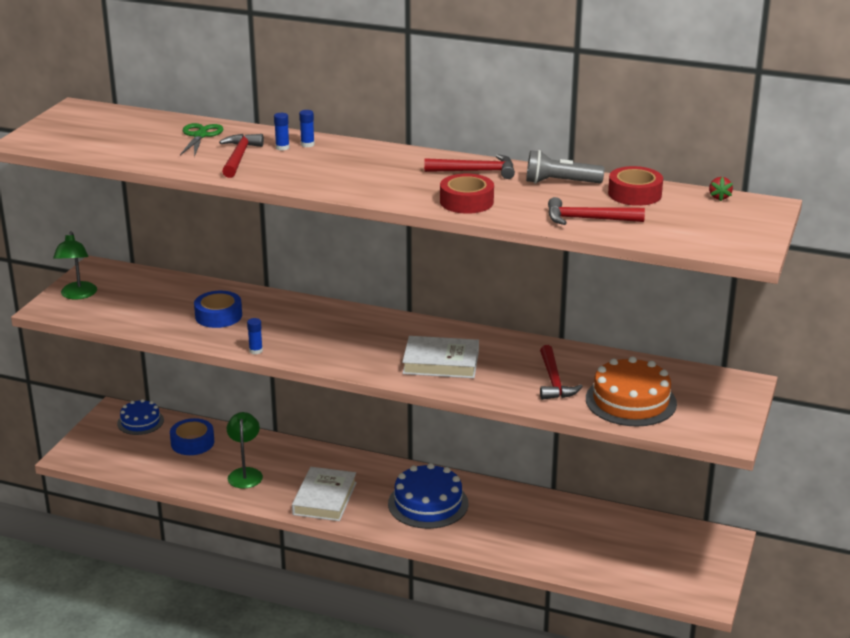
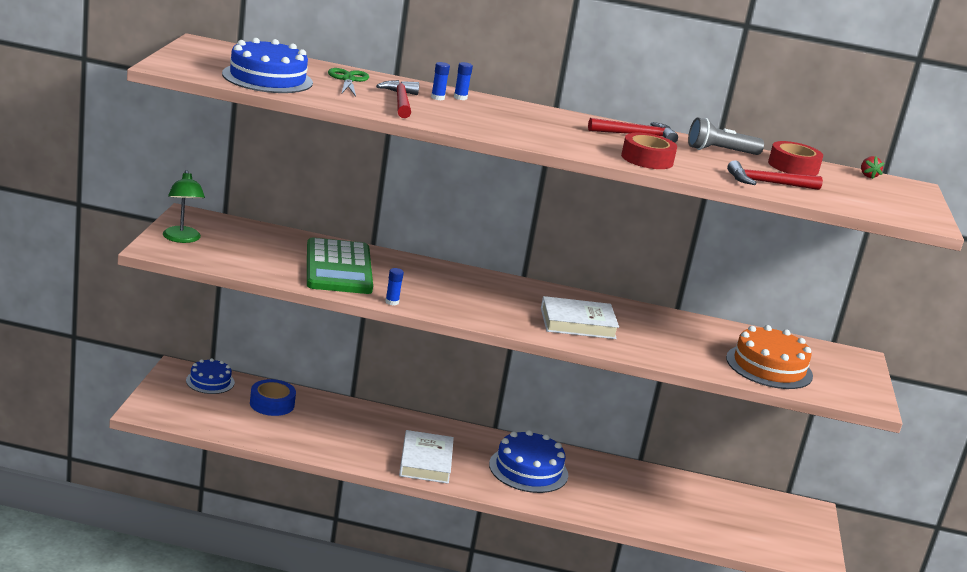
camera: 15 degrees left, 5 degrees down
blue tape [194,291,242,328] -> green calculator [307,237,373,294]
green lamp [227,412,263,489] -> none
red hammer [540,345,583,400] -> none
none -> blue cake [222,38,313,93]

